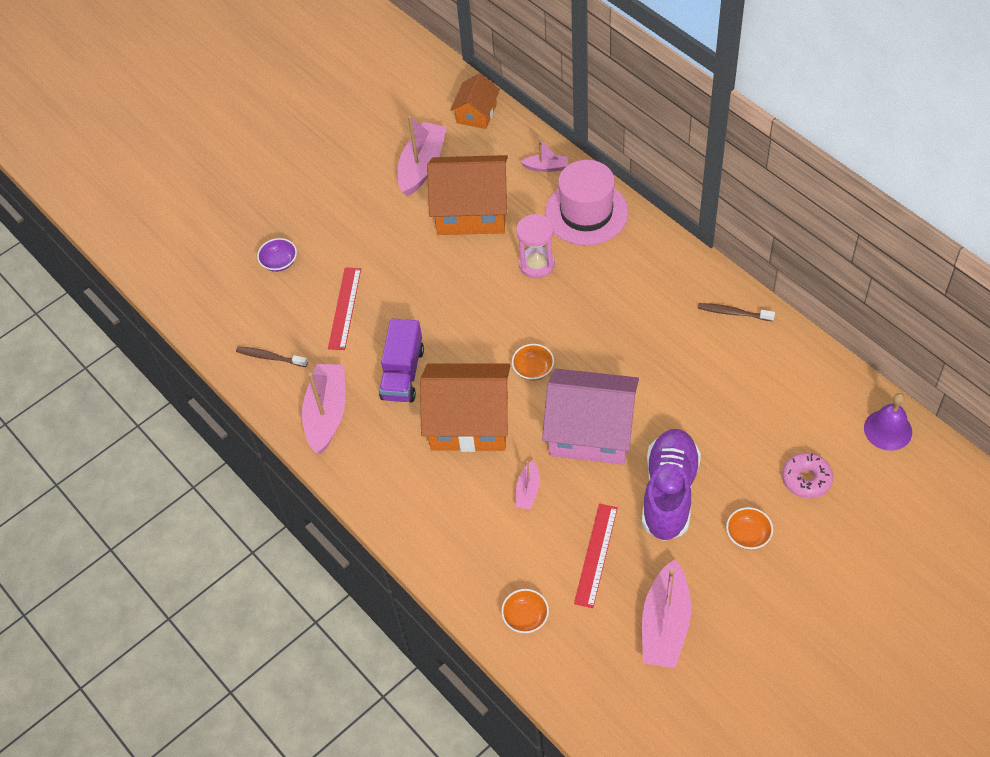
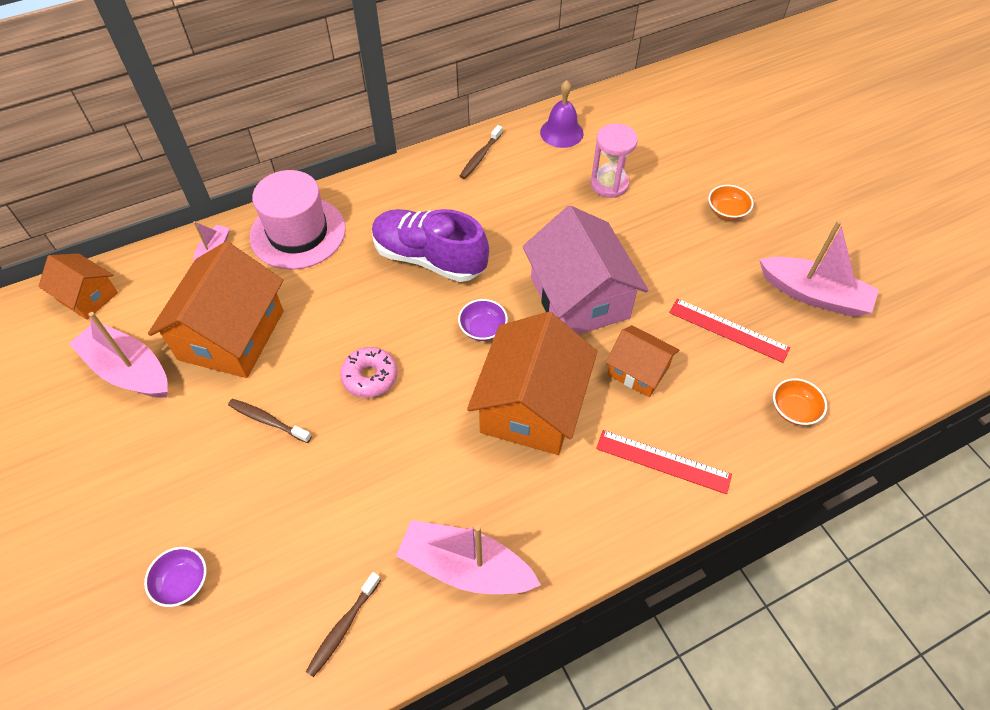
camera: 80 degrees left, 0 degrees up
red ruler [328,267,361,350] -> red ruler moved to [596,430,732,494]
purple truck [379,319,424,402] -> none
orange bowl [512,344,554,381] -> purple bowl [458,299,508,341]
pink hourglass [516,214,555,278] -> pink hourglass moved to [590,123,638,198]
pink boat [516,460,540,509] -> orange house [606,325,679,397]
pink house [542,368,639,465] -> pink house turned 45 degrees counterclockwise [522,206,648,334]
purple shoe [642,429,701,541] -> purple shoe moved to [372,209,489,282]
pink donut [782,452,833,499] -> pink donut moved to [340,347,397,398]
purple bell [864,393,912,451] -> purple bell moved to [540,80,584,148]
none -> brown toothbrush [228,399,312,443]

